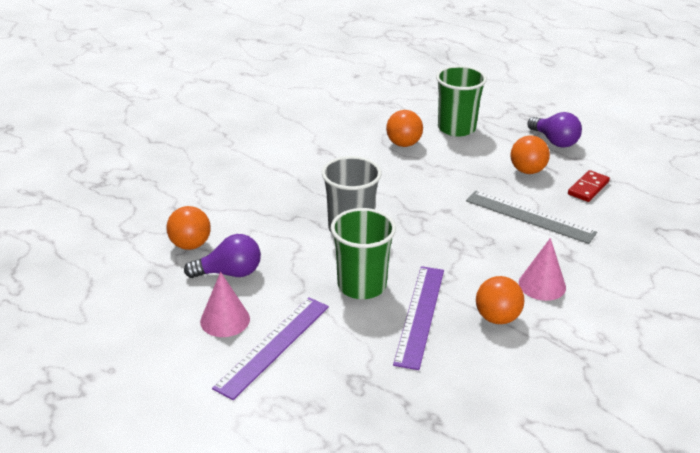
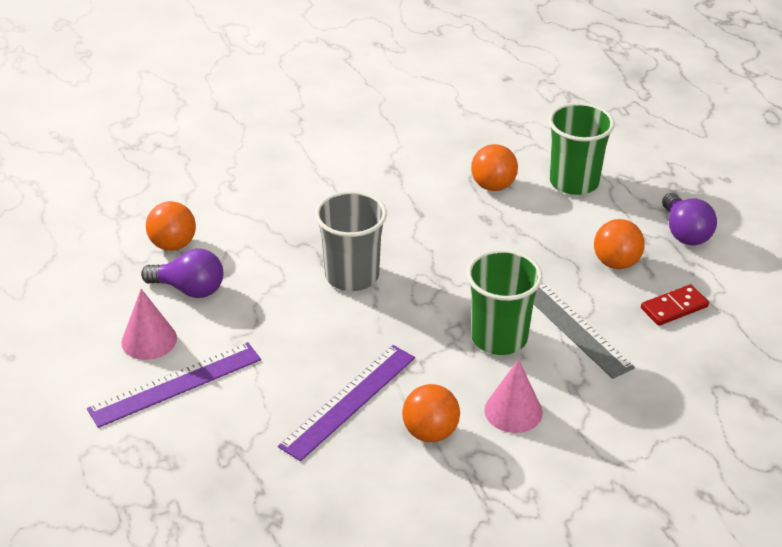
camera: 25 degrees right, 5 degrees up
green cup [331,208,396,299] -> green cup moved to [467,249,542,355]

